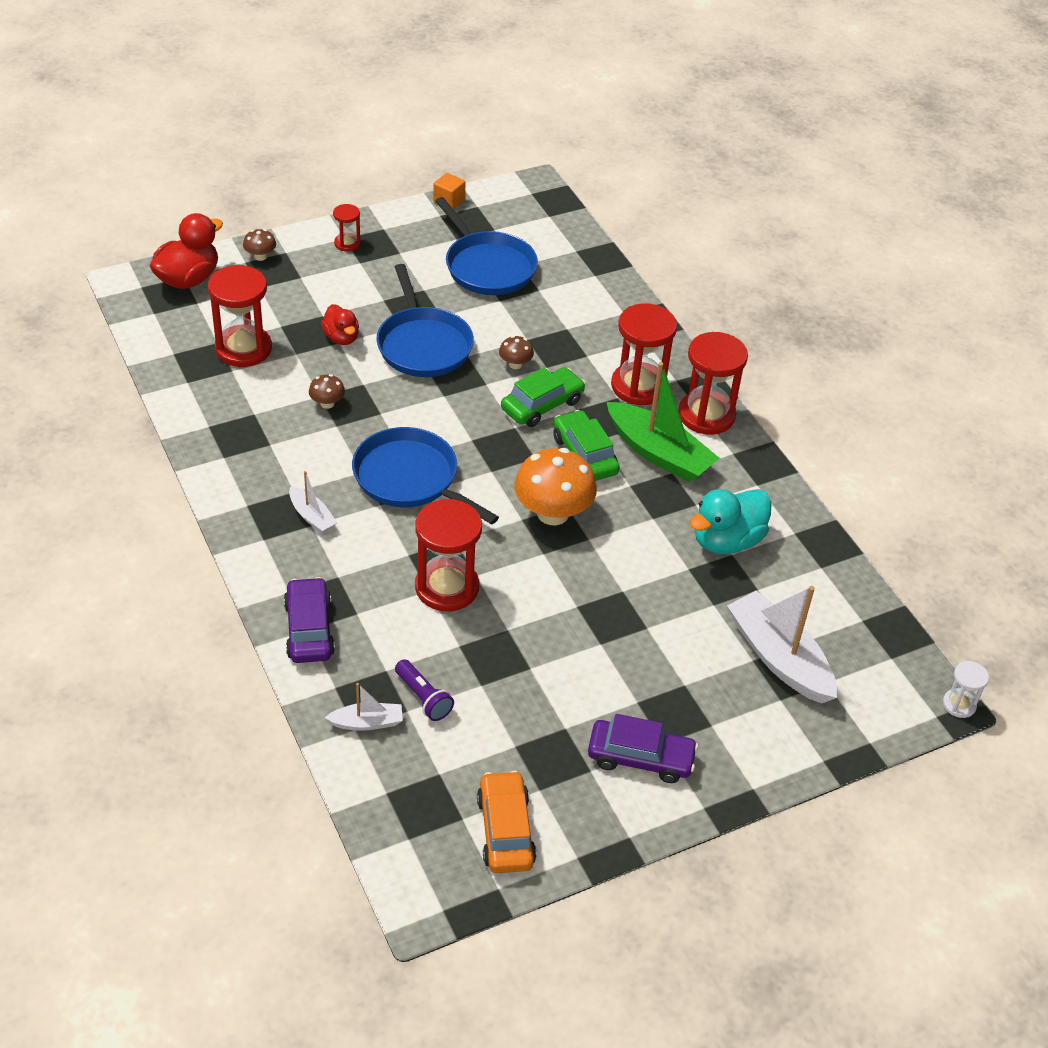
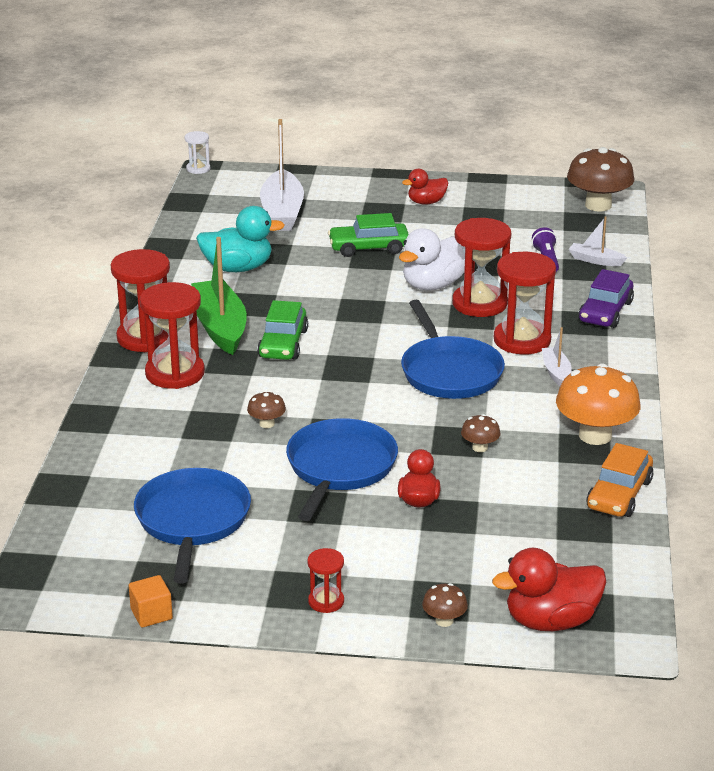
camera: 145 degrees left, 15 degrees down
red hourglass [208,265,272,367] -> red hourglass moved to [494,252,556,354]
orange car [477,771,536,873] -> orange car moved to [586,443,653,517]
green car [501,367,586,427] -> green car moved to [328,213,409,257]
orange mushroom [514,448,597,525] -> orange mushroom moved to [556,363,640,445]
purple car [588,714,698,783] -> red duck [402,169,448,204]
none -> white duck [399,228,465,290]
none -> brown mushroom [567,147,634,212]

